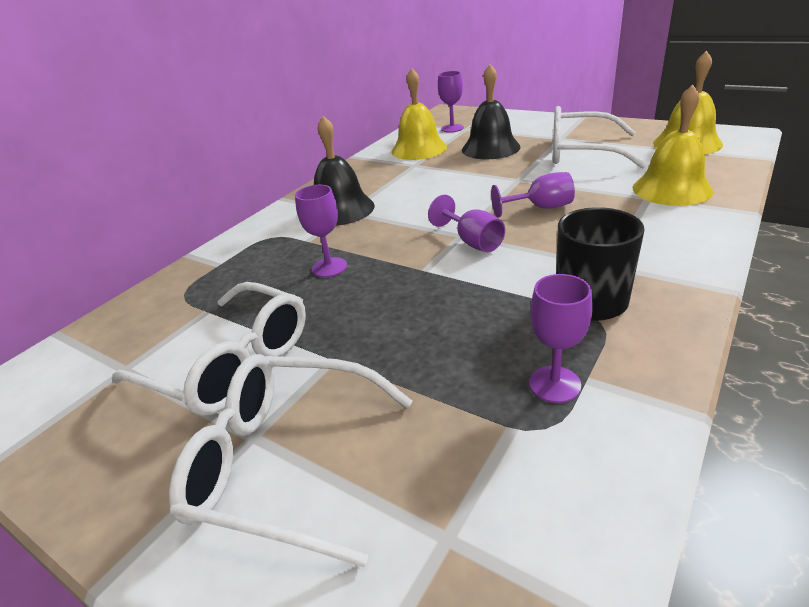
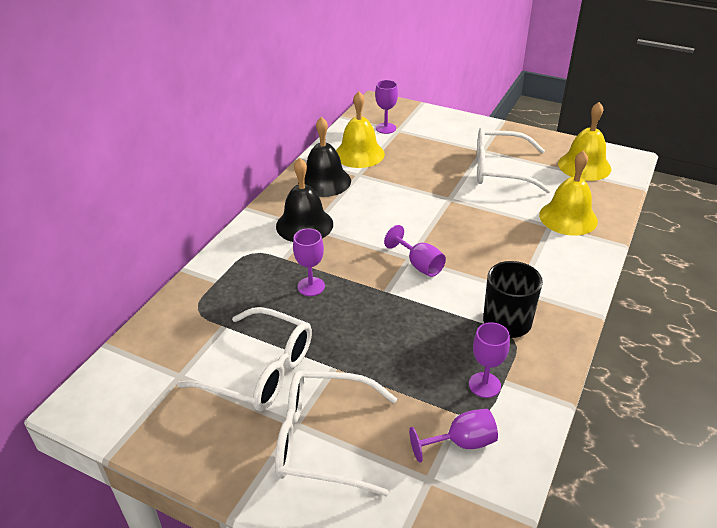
camera: 10 degrees left, 5 degrees up
black bell [462,64,521,159] -> black bell moved to [298,117,351,197]
purple goblet [491,172,575,218] -> purple goblet moved to [409,409,498,463]

